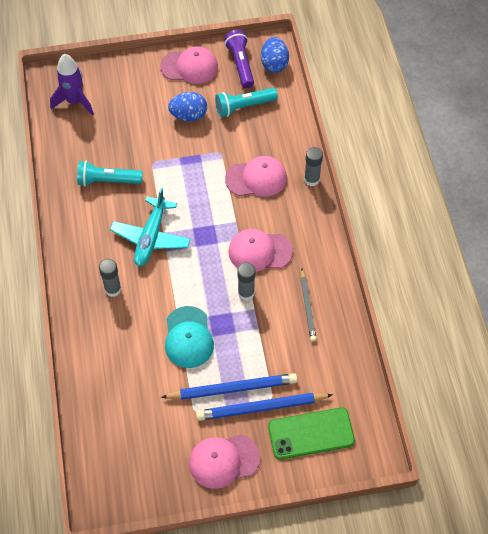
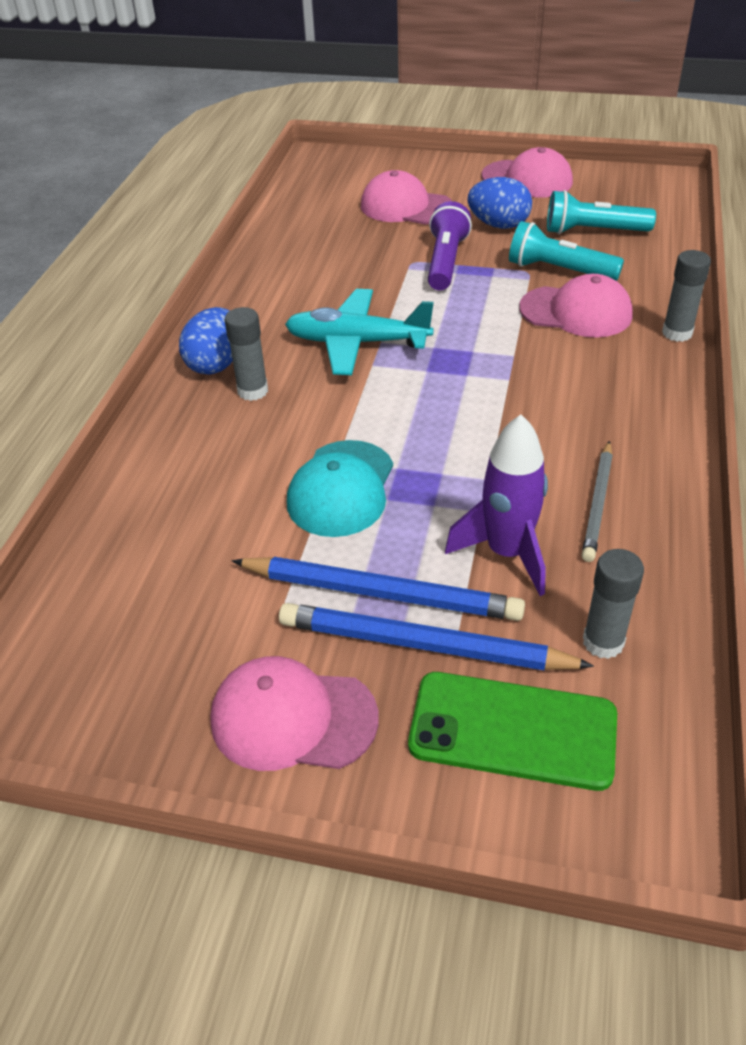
camera: 25 degrees right, 15 degrees down
purple rocket [50,54,94,115] -> purple rocket moved to [445,415,548,596]
turquoise flashlight [77,161,143,186] -> turquoise flashlight moved to [509,221,624,281]
turquoise plane [110,188,191,266] -> turquoise plane turned 60 degrees clockwise [285,289,434,375]
purple flashlight [224,30,254,88] -> purple flashlight moved to [428,201,472,290]
pink cap [228,229,293,272] -> pink cap moved to [361,170,452,225]
grey glue stick [237,262,255,300] -> grey glue stick moved to [583,549,644,659]
blue egg [261,37,289,73] -> blue egg moved to [179,307,233,375]

